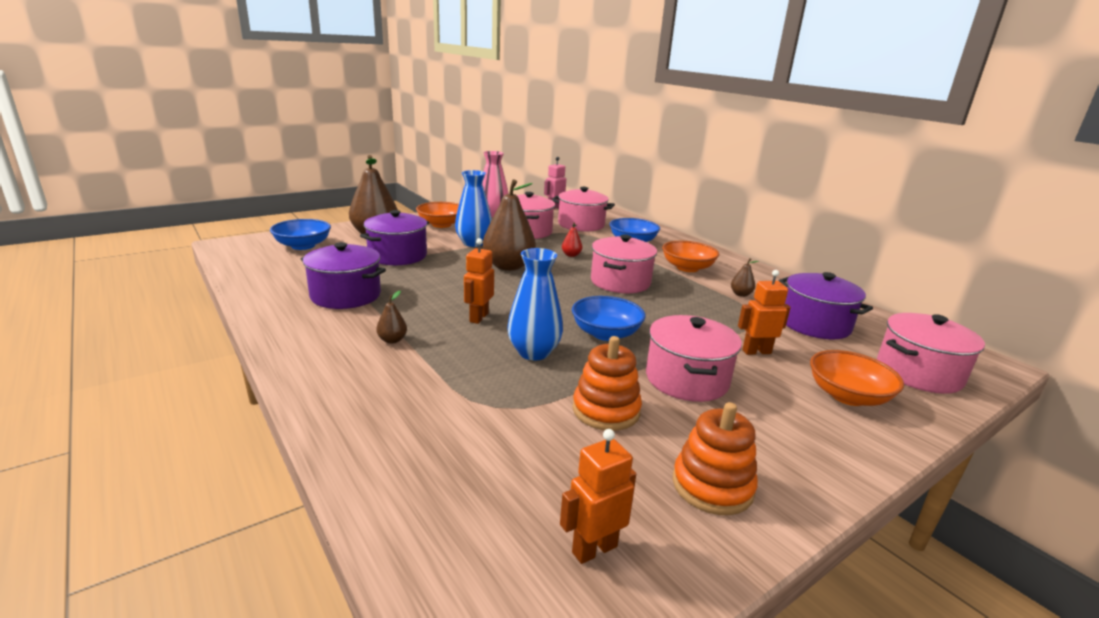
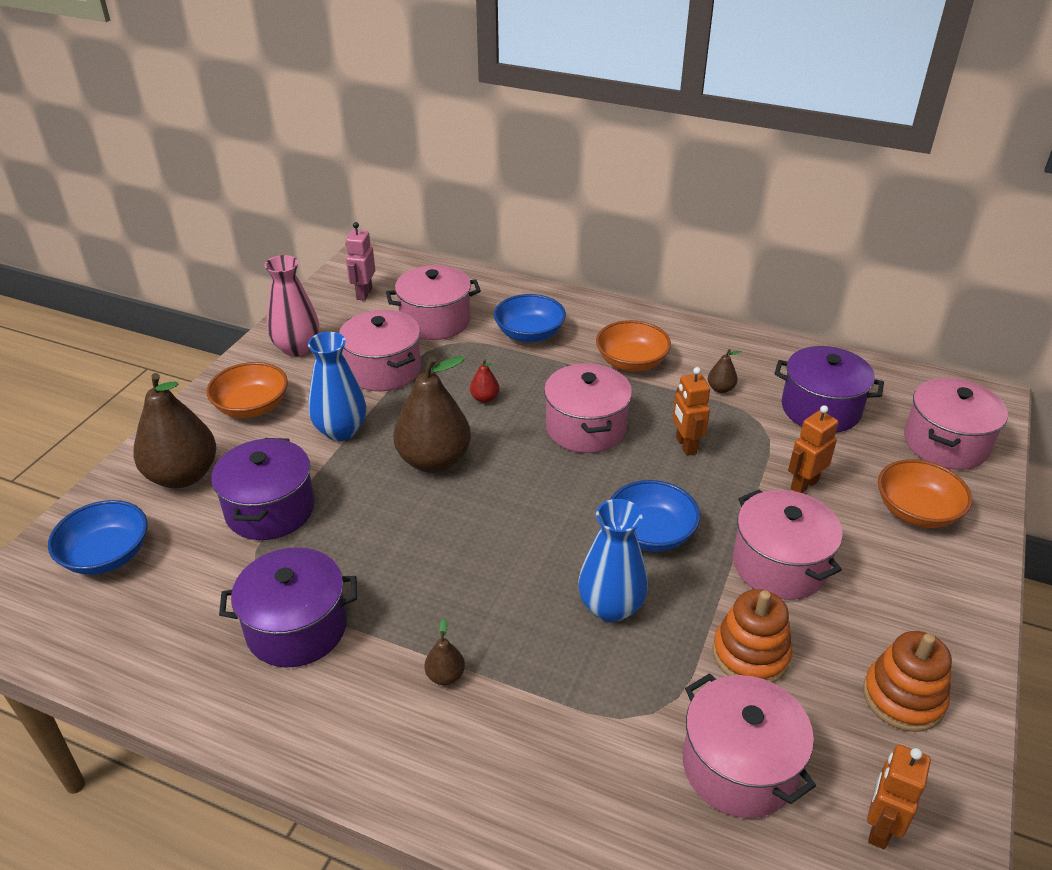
camera: 30 degrees left, 15 degrees up
orange robot [464,238,494,324] -> orange robot moved to [672,367,710,456]
none -> pink pot [683,673,816,818]

